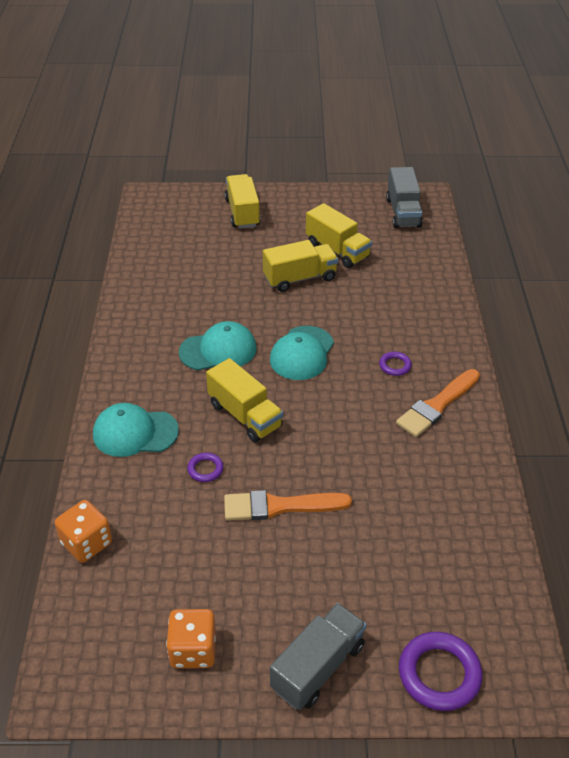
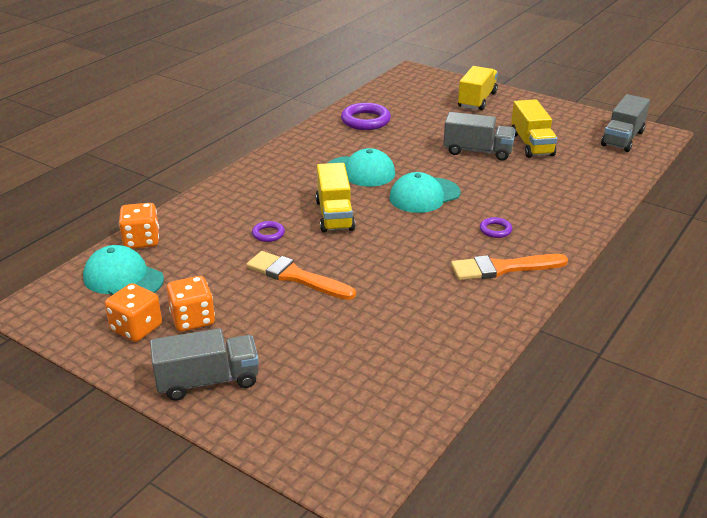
camera: 35 degrees right, 10 degrees down
turquoise cap [93,403,179,457] -> turquoise cap moved to [83,245,164,295]
yellow truck [263,240,338,292] -> grey truck [443,112,516,161]
purple ring [399,631,482,711] -> purple ring moved to [341,103,391,130]
none -> orange dice [167,276,215,332]

